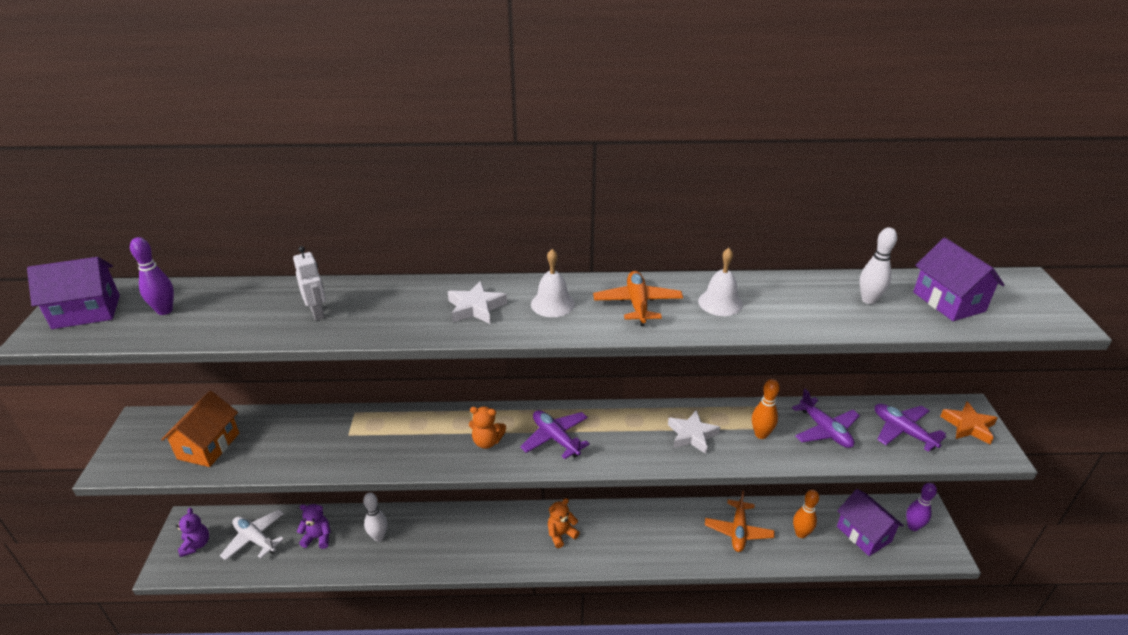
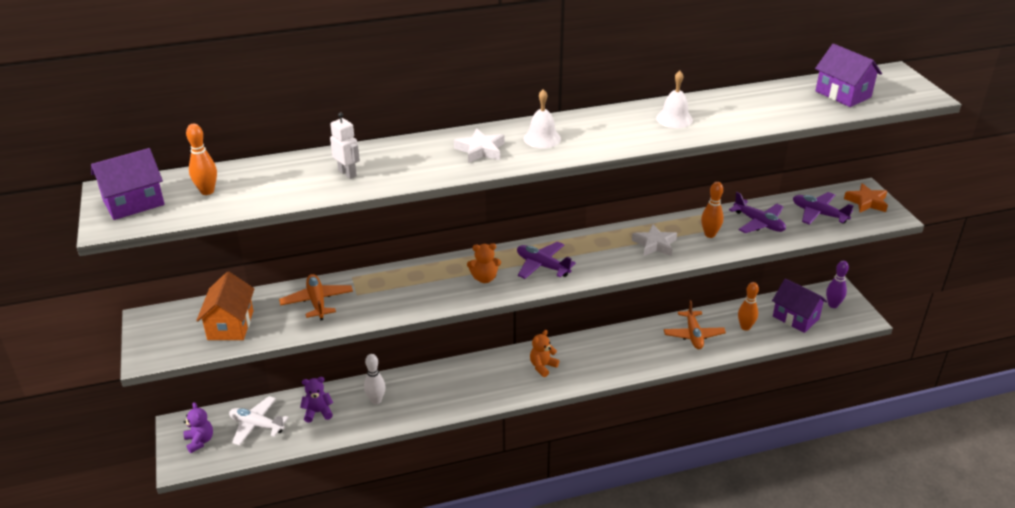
camera: 15 degrees left, 0 degrees up
purple bowling pin [130,237,174,315] -> orange bowling pin [186,124,217,195]
orange plane [593,271,683,326] -> orange plane moved to [279,274,353,320]
white bowling pin [859,227,897,304] -> none

